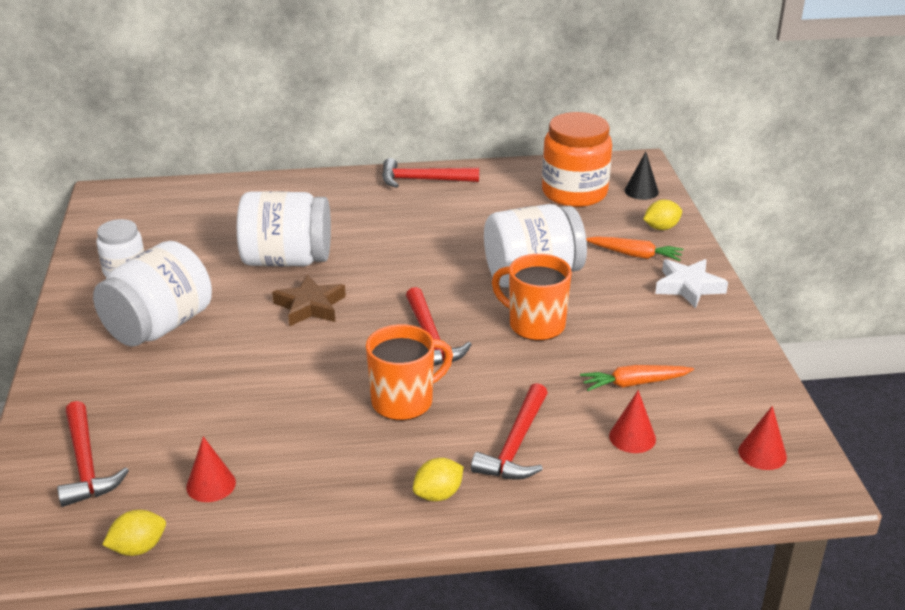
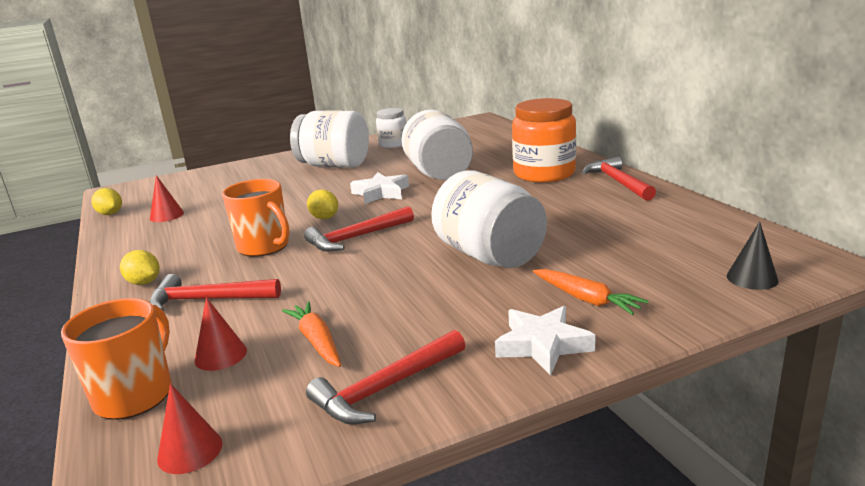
camera: 75 degrees right, 10 degrees down
red hammer [57,401,129,507] -> red hammer moved to [306,330,465,424]
brown star [272,275,346,326] -> white star [350,172,409,204]
orange mug [492,254,572,341] -> orange mug moved to [61,298,172,420]
orange jar [542,112,612,207] -> orange jar moved to [512,98,576,183]
orange carrot [586,236,684,261] -> orange carrot turned 45 degrees counterclockwise [533,269,648,315]
yellow lemon [643,200,682,230] -> yellow lemon moved to [307,189,338,219]

